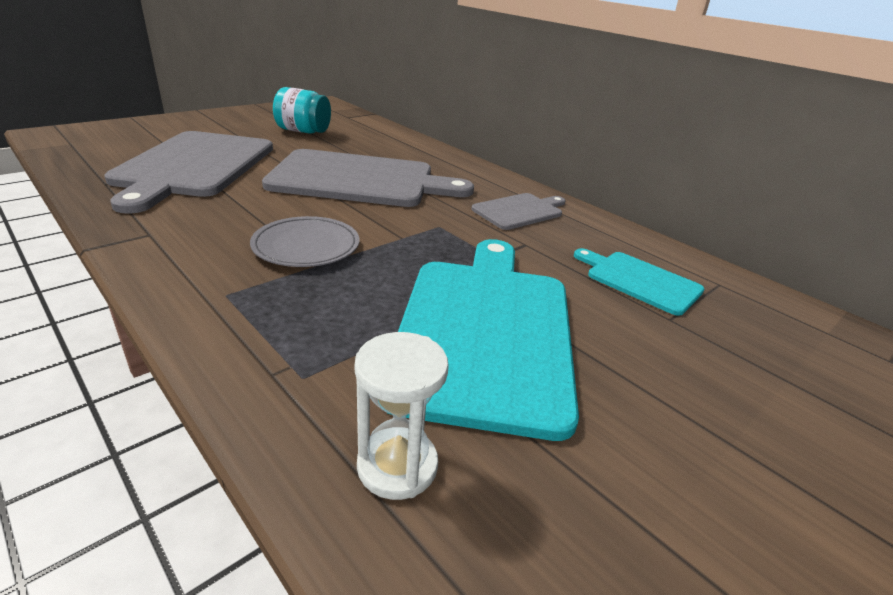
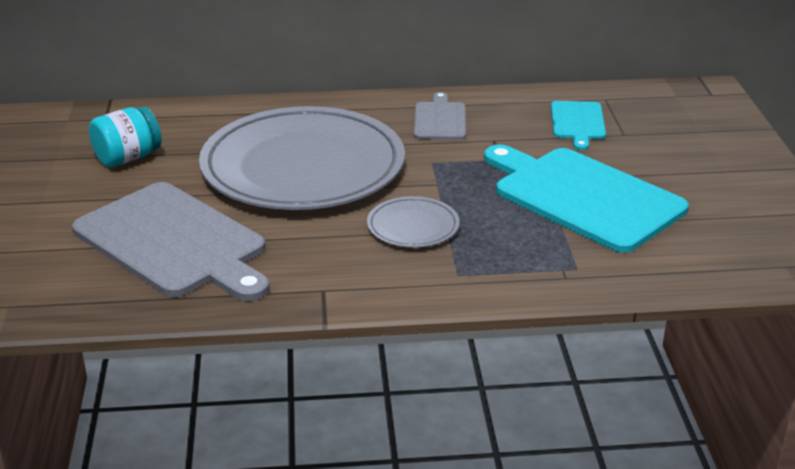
camera: 50 degrees left, 0 degrees up
grey cutting board [262,149,474,207] -> grey plate [199,106,405,210]
white hourglass [355,332,449,500] -> none
turquoise cutting board [574,248,704,316] -> turquoise cutting board turned 75 degrees counterclockwise [551,101,606,150]

